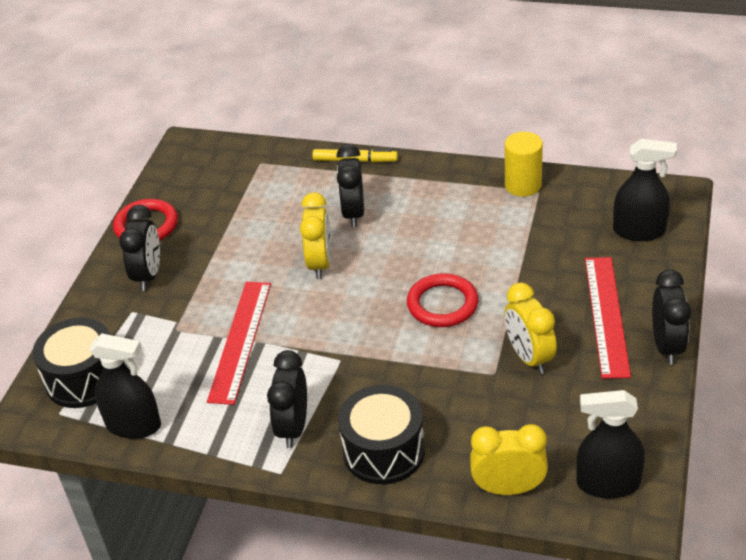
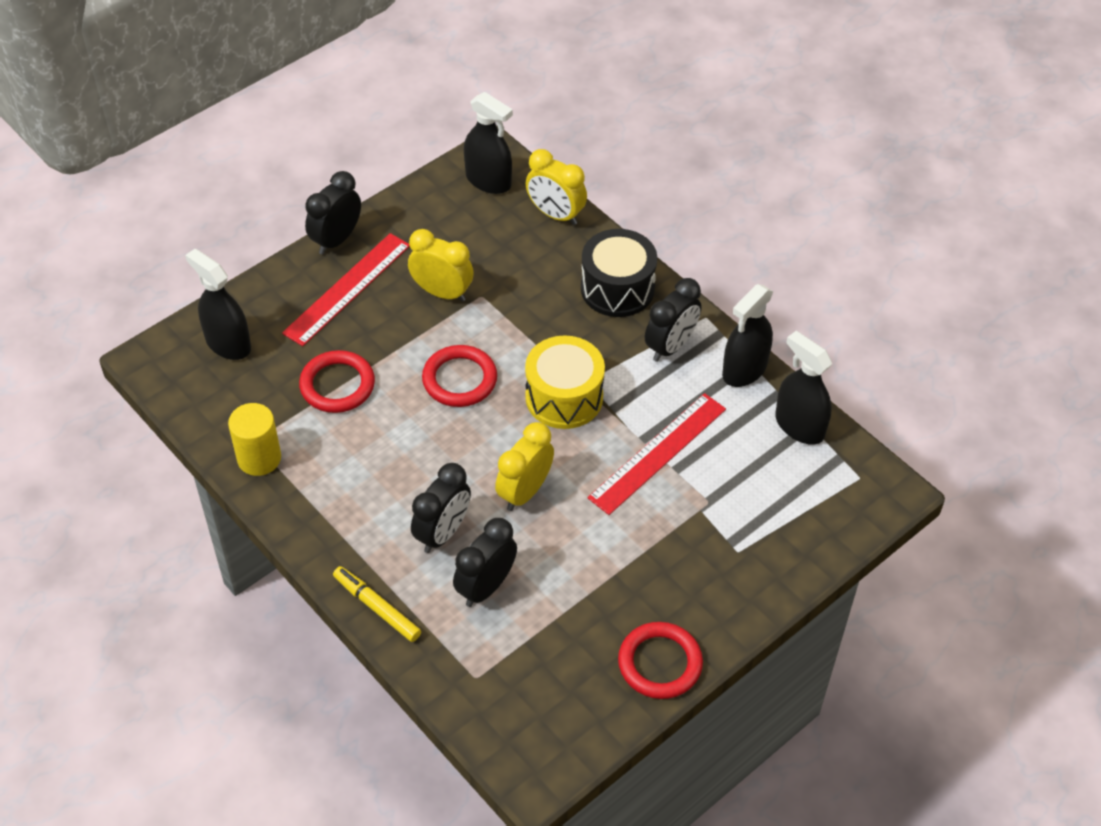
camera: 150 degrees left, 10 degrees up
black drum [32,318,110,408] -> none
black clock [119,205,160,291] -> black clock moved to [453,518,517,607]
yellow clock [504,282,557,374] -> yellow clock turned 75 degrees counterclockwise [408,229,474,302]
none -> red ring [299,350,375,413]
none -> yellow drum [525,336,605,429]
none -> black spray bottle [722,284,773,387]

